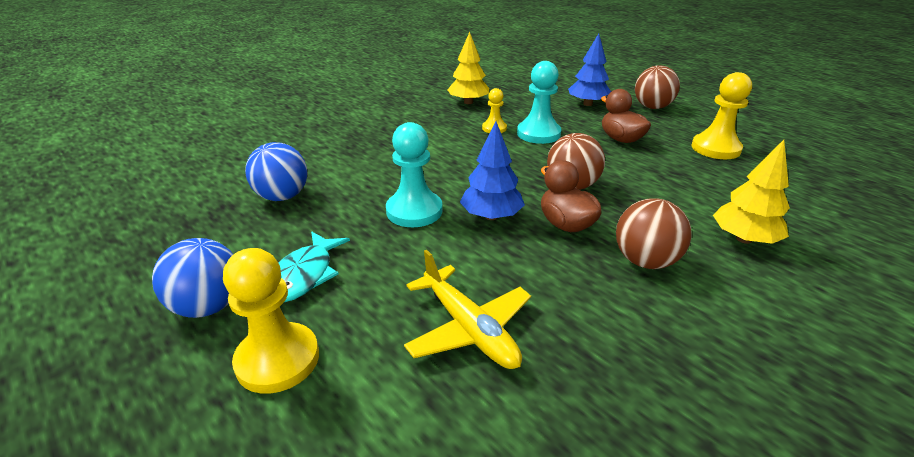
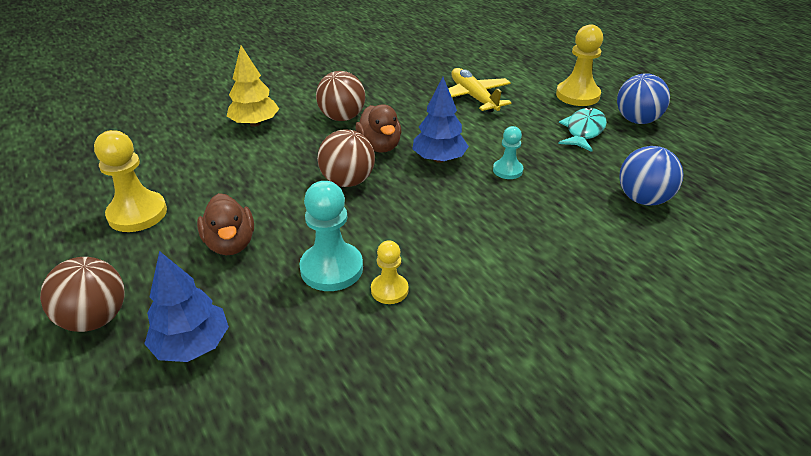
camera: 170 degrees left, 5 degrees up
turquoise pawn [386,122,443,227] -> turquoise pawn [493,126,523,179], size x0.58
yellow tree [447,32,489,104] -> none

